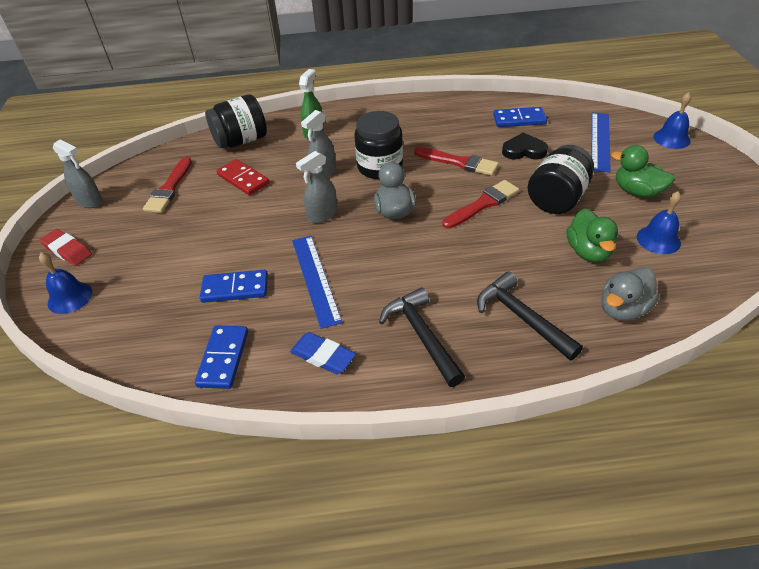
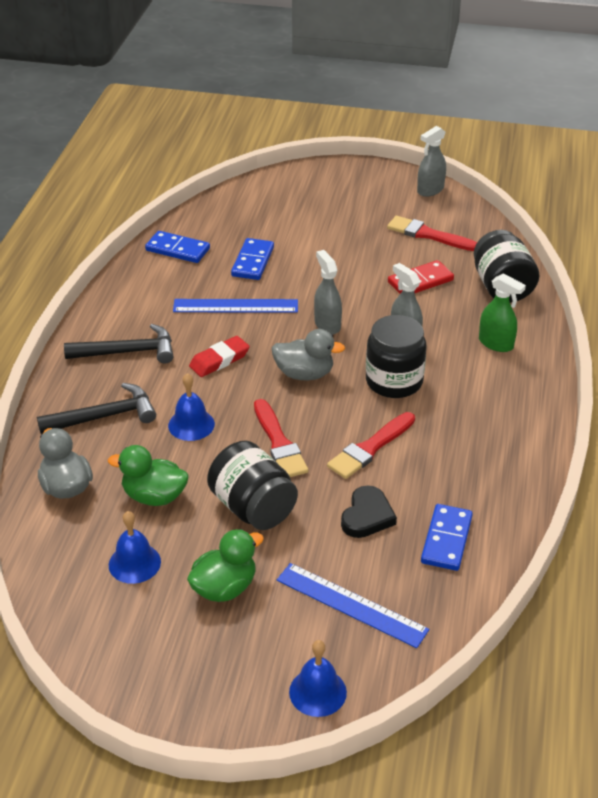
camera: 105 degrees right, 5 degrees down
blue bell [39,252,92,314] -> blue bell moved to [168,373,215,441]
red eraser [40,229,92,266] -> red eraser moved to [189,336,250,377]
blue eraser [290,332,356,374] -> none

